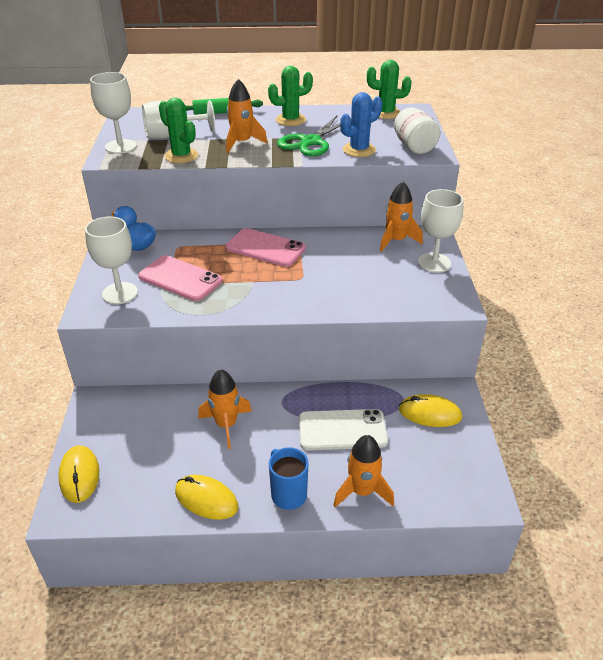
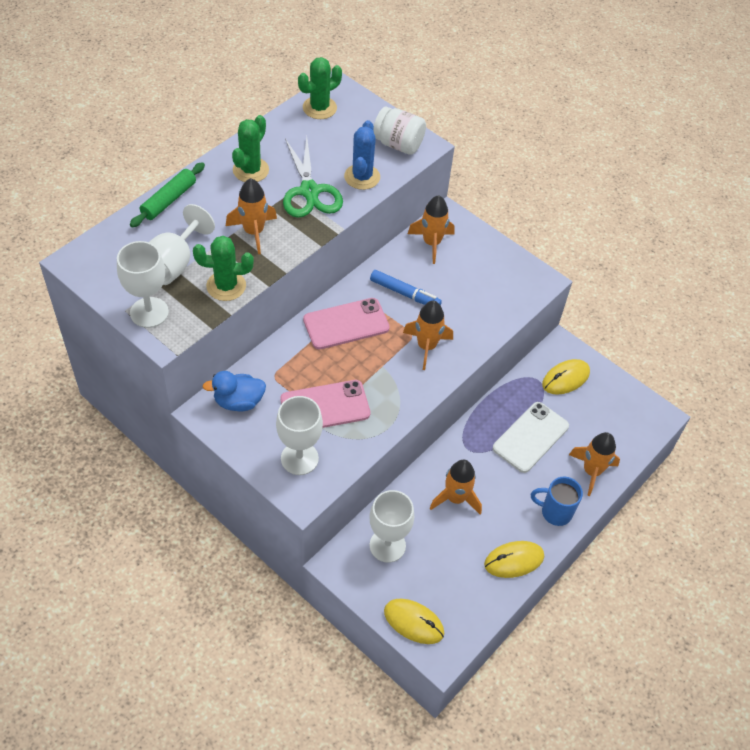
camera: 50 degrees left, 15 degrees up
white goblet [418,189,463,273] -> white goblet moved to [369,490,414,563]
none -> blue marker [370,270,442,305]
none -> orange rocket [403,301,453,370]

